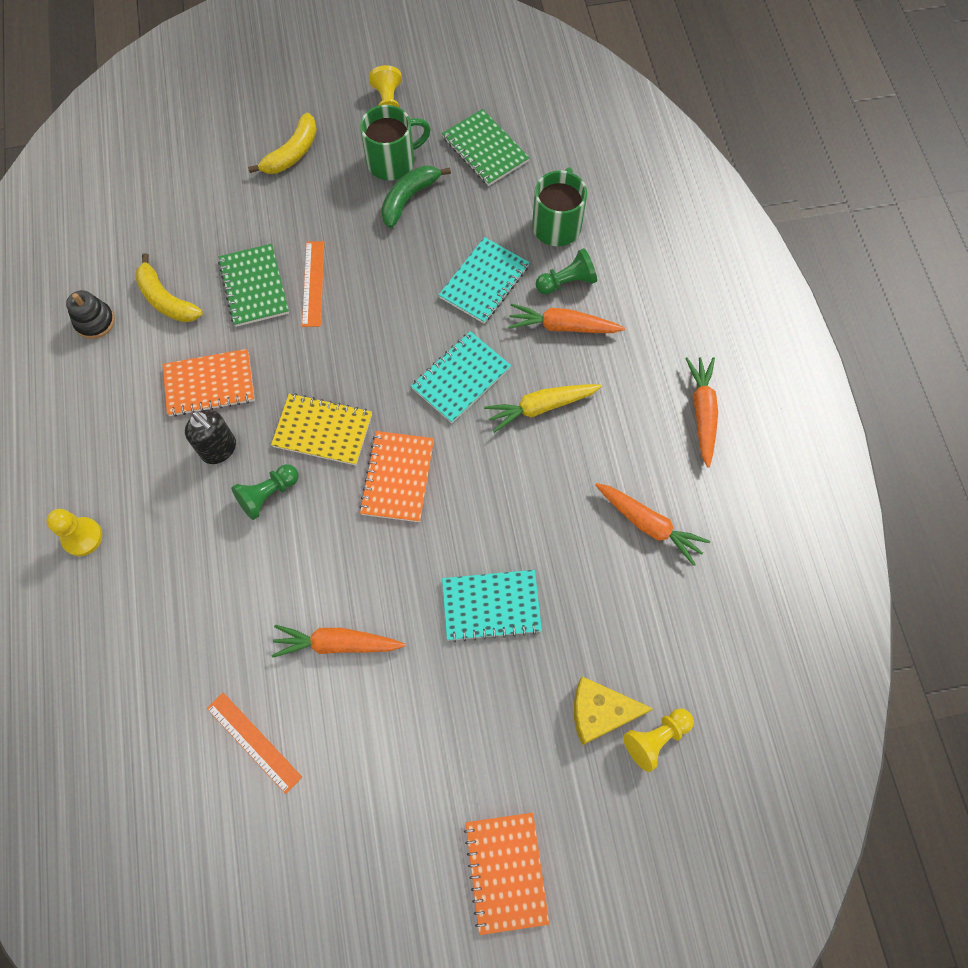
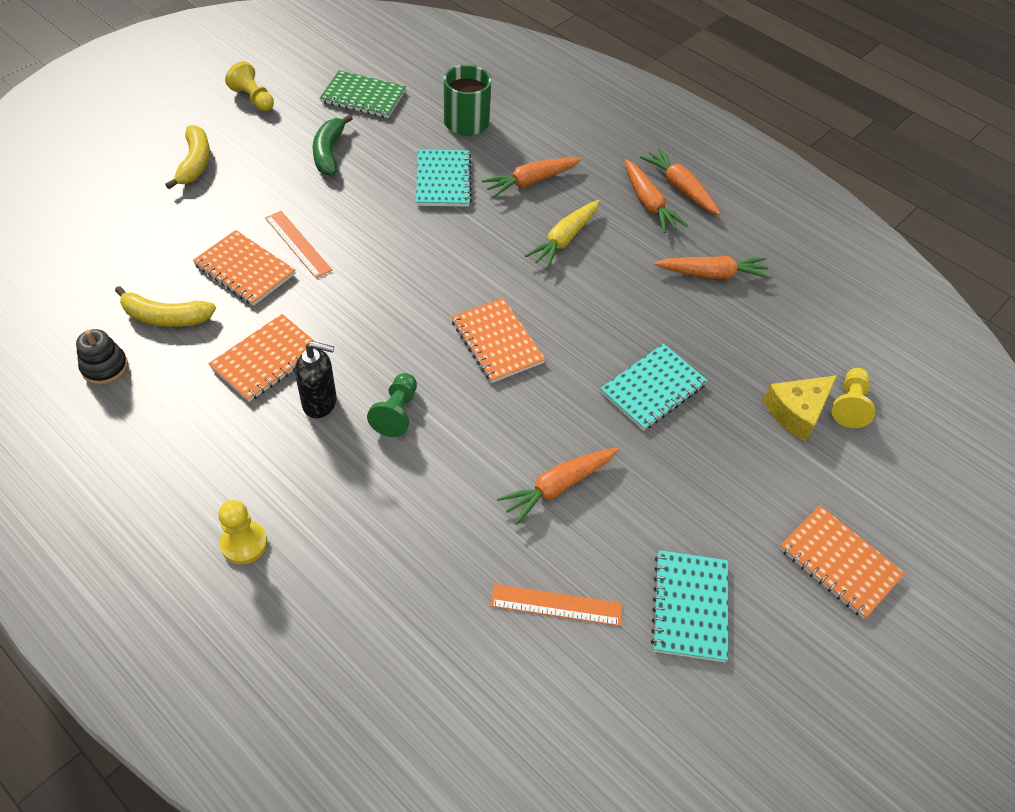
camera: 40 degrees left, 15 degrees down
green notebook [218,244,289,327] -> orange notebook [193,230,295,306]
yellow notebook [271,393,372,465] -> none
green mug [360,105,431,181] -> none
turquoise notebook [411,331,511,423] -> turquoise notebook moved to [651,550,728,662]
green pawn [536,248,597,295] -> none
none -> orange carrot [624,159,688,233]

